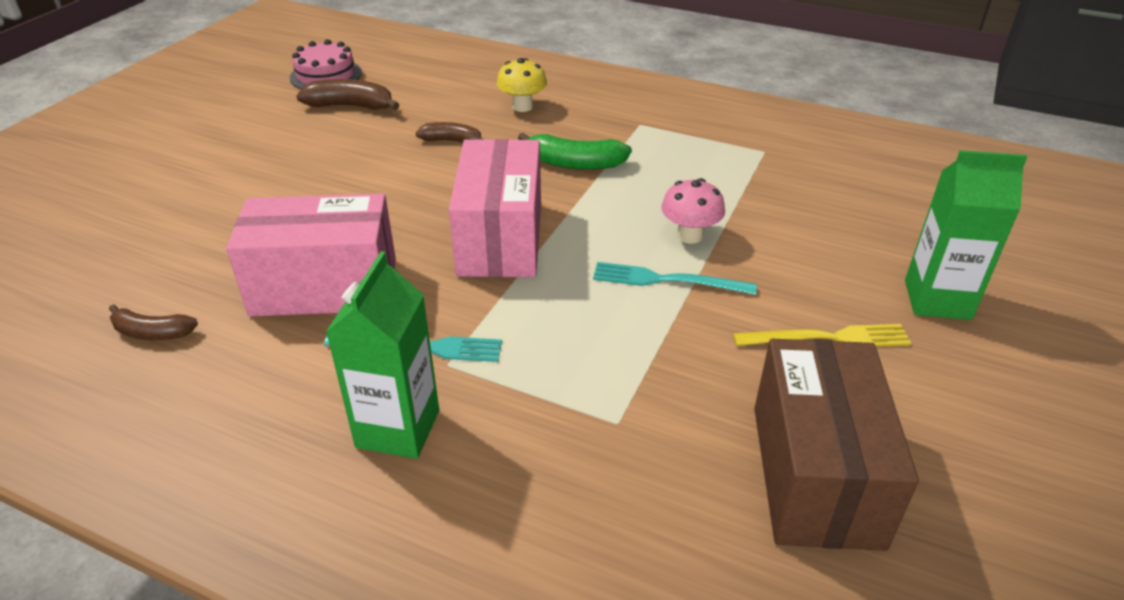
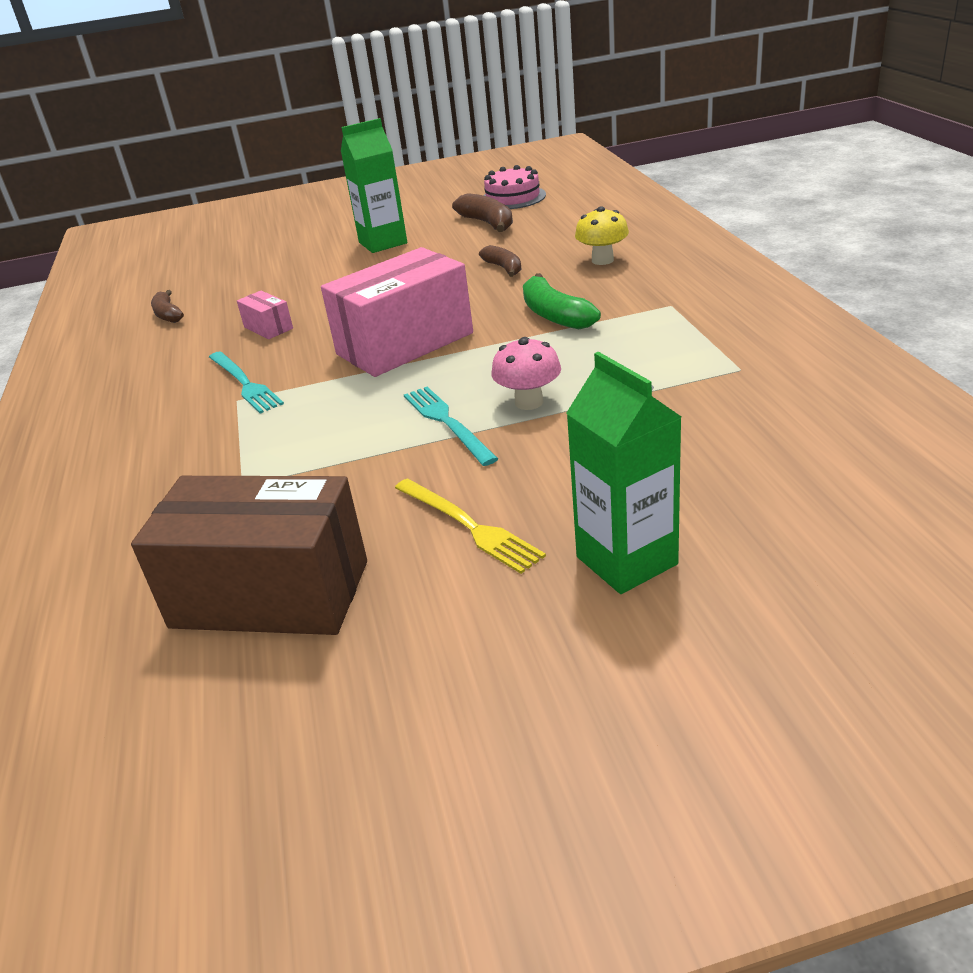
camera: 55 degrees right, 5 degrees down
pink box [226,194,396,317] -> pink box [237,291,293,339], size x0.43
green carton [326,251,439,459] -> green carton moved to [341,118,407,253]
brown box [754,339,919,551] -> brown box turned 45 degrees clockwise [131,476,367,635]

